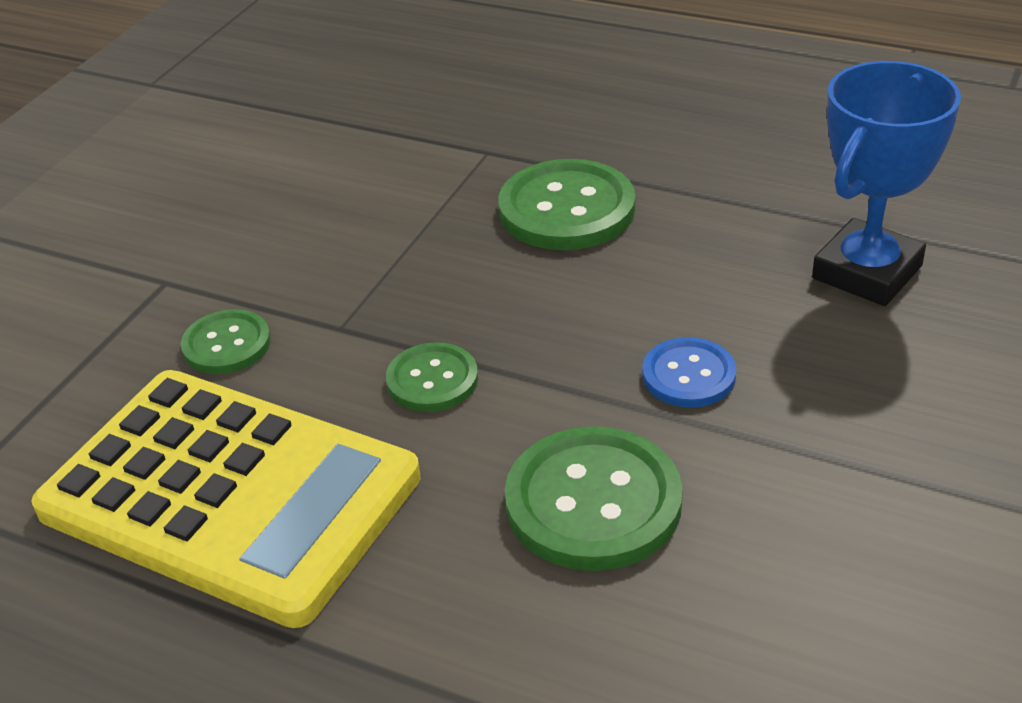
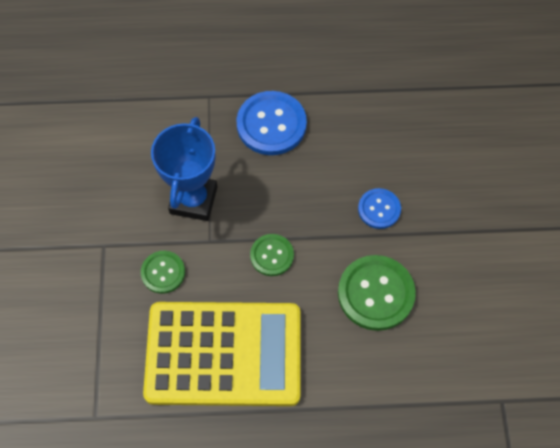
camera: 30 degrees left, 25 degrees up
green button [498,159,635,250] -> blue button [237,91,307,155]
blue trophy [812,61,961,306] -> blue trophy moved to [151,117,217,221]

